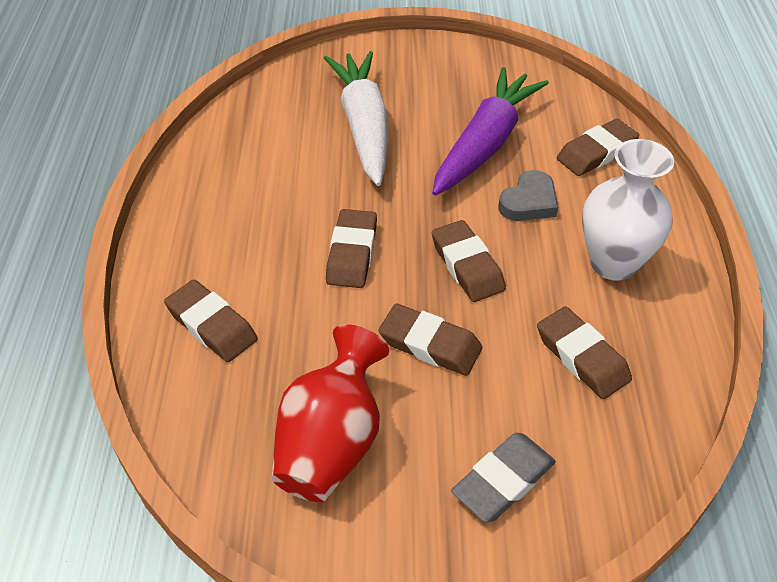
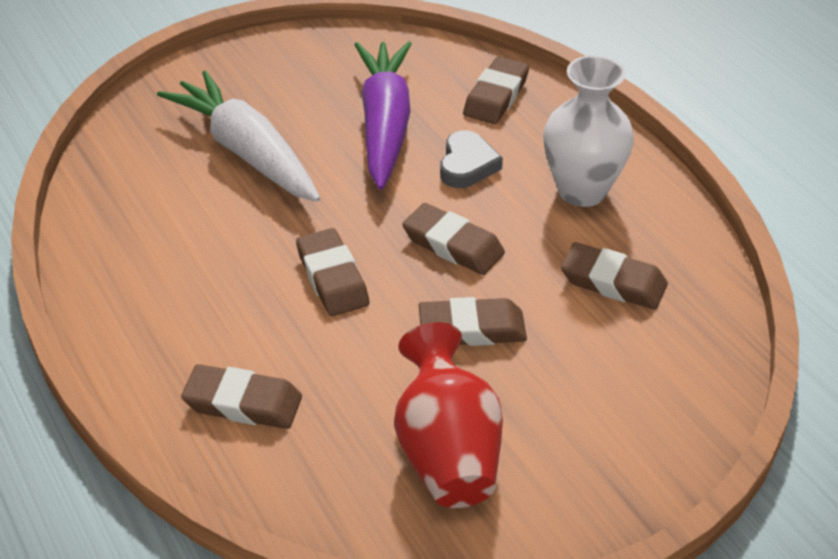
camera: 30 degrees left, 5 degrees down
grey eraser [451,433,556,522] -> none

